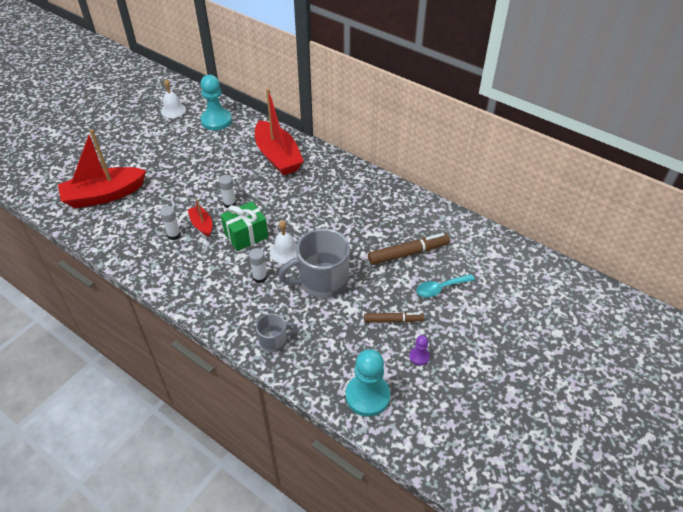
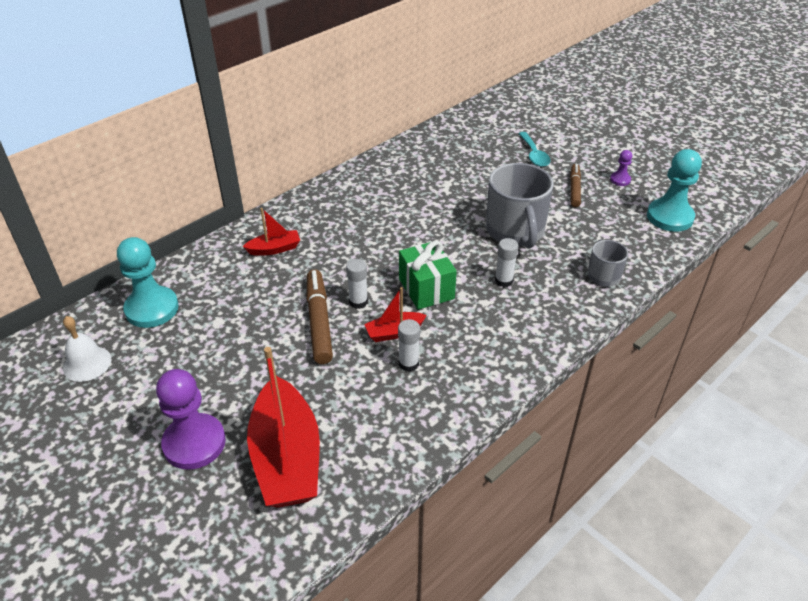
camera: 80 degrees left, 5 degrees down
red boat [255,88,304,176] -> red boat [243,208,300,256], size x0.48
white bell [270,220,297,264] -> none
brown marker [368,233,450,265] -> brown marker moved to [307,269,333,364]
none -> purple pawn [156,369,226,470]

